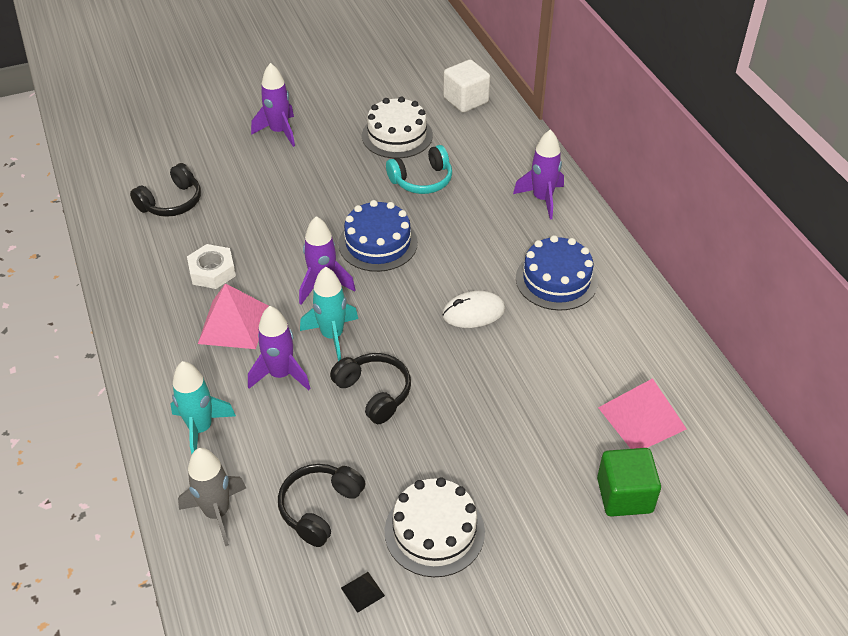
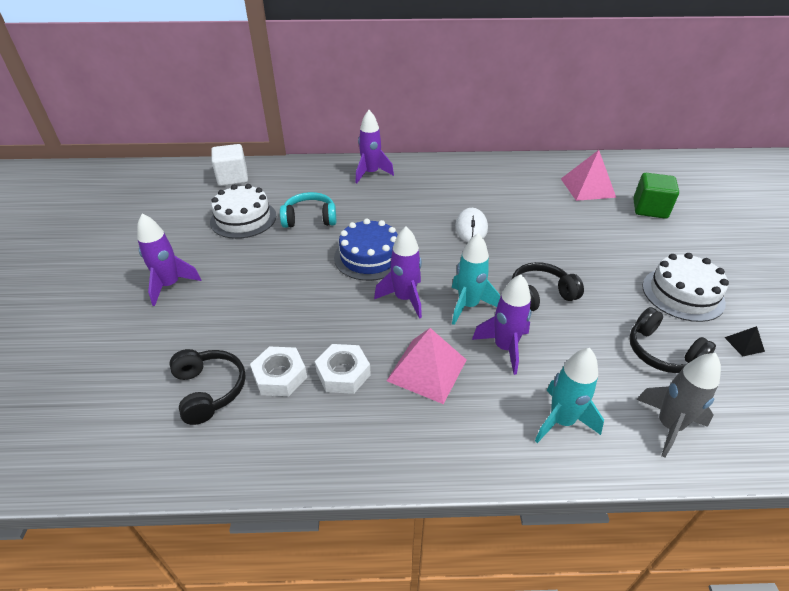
camera: 70 degrees left, 5 degrees down
turquoise headphones [386,145,452,194] -> turquoise headphones turned 90 degrees counterclockwise [280,192,336,228]
blue cake [516,235,598,311] -> none
none -> white nut [250,346,307,396]

